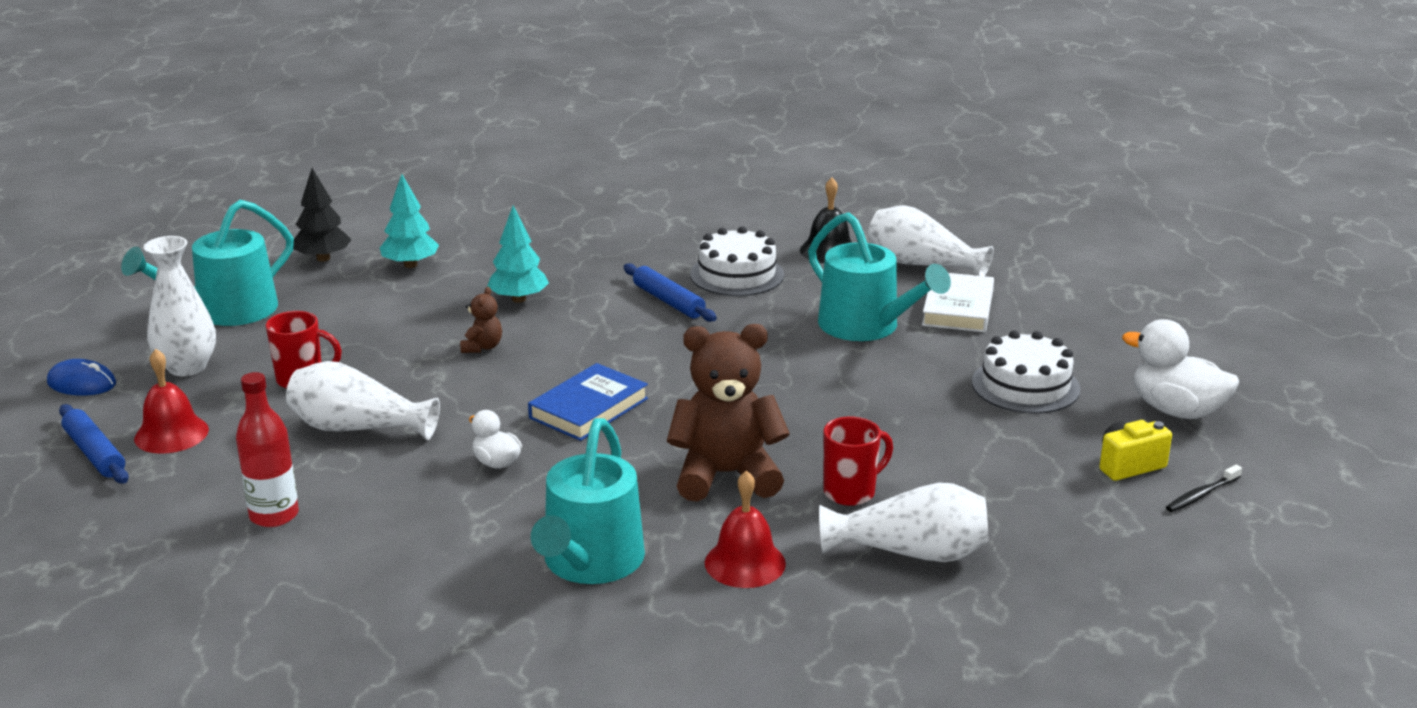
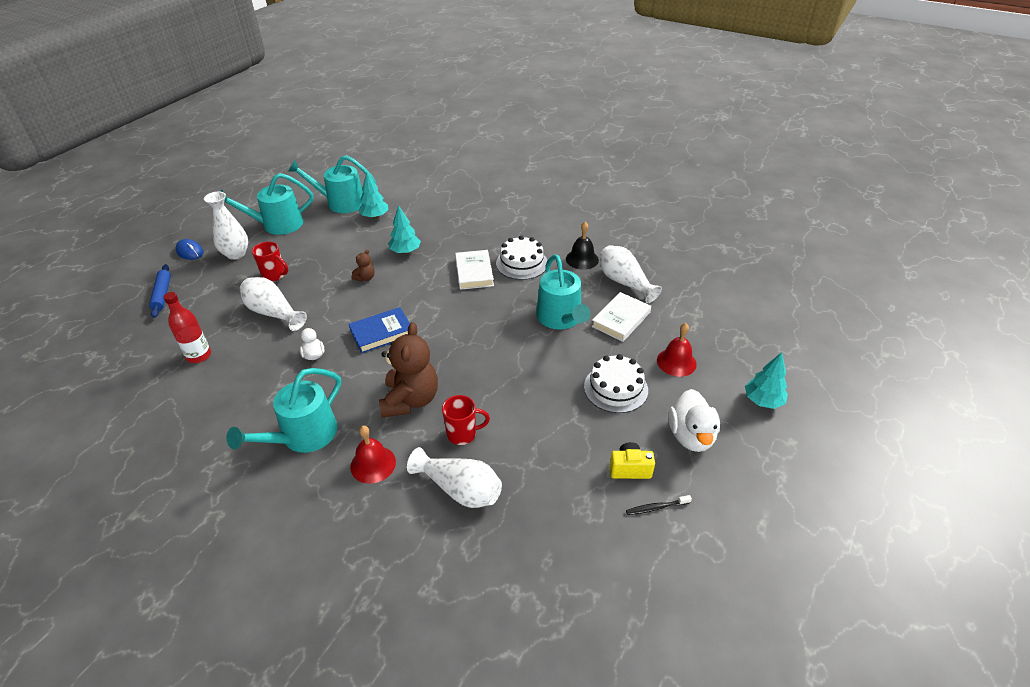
camera: 25 degrees right, 15 degrees up
red bell [134,349,209,454] -> red bell moved to [657,323,697,377]
black tree [293,168,352,261] -> turquoise watering can [288,155,376,213]
blue rolling pin [624,263,717,322] -> white book [455,250,494,290]
brown teddy bear [667,324,790,501] -> brown teddy bear turned 75 degrees clockwise [379,322,438,418]
white duck [1122,319,1239,419] -> white duck turned 150 degrees counterclockwise [668,389,720,452]
none -> turquoise tree [745,352,788,409]

